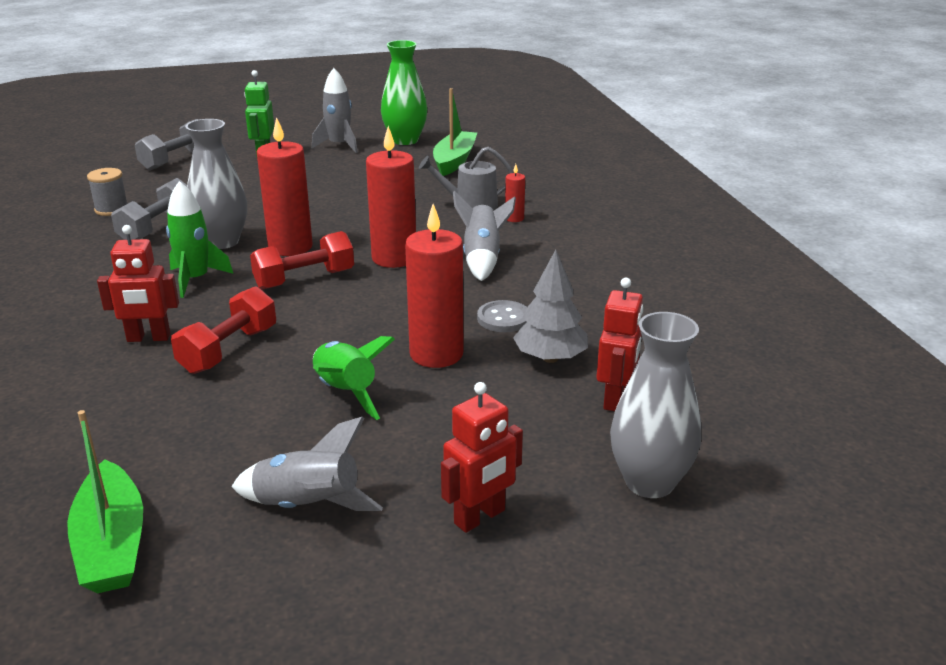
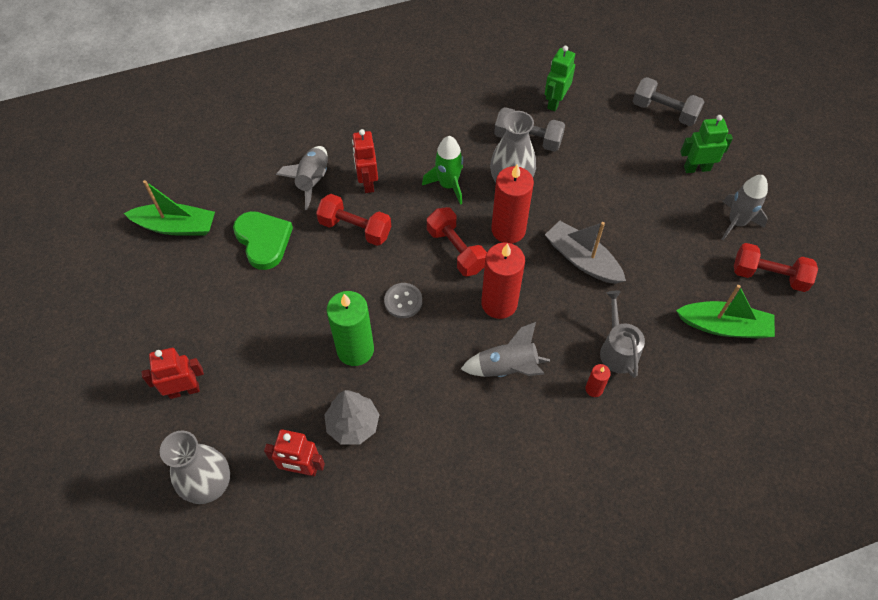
camera: 85 degrees right, 30 degrees up
green boat [67,410,143,593] -> green boat turned 150 degrees counterclockwise [124,180,215,236]
grey spool [87,168,128,216] -> green robot [545,46,575,111]
grey rocket [232,417,383,511] -> grey rocket moved to [276,146,328,210]
green rocket [313,336,395,420] -> none
green vase [381,40,427,145] -> red dumbbell [734,243,818,292]
red candle [405,204,463,368] -> green candle [327,291,374,366]
red robot [441,382,523,533] -> red robot turned 120 degrees clockwise [142,348,204,399]
grey button [477,300,527,332] -> grey button moved to [384,283,422,318]
none -> green heart [233,211,293,270]
none -> grey boat [545,220,626,284]

